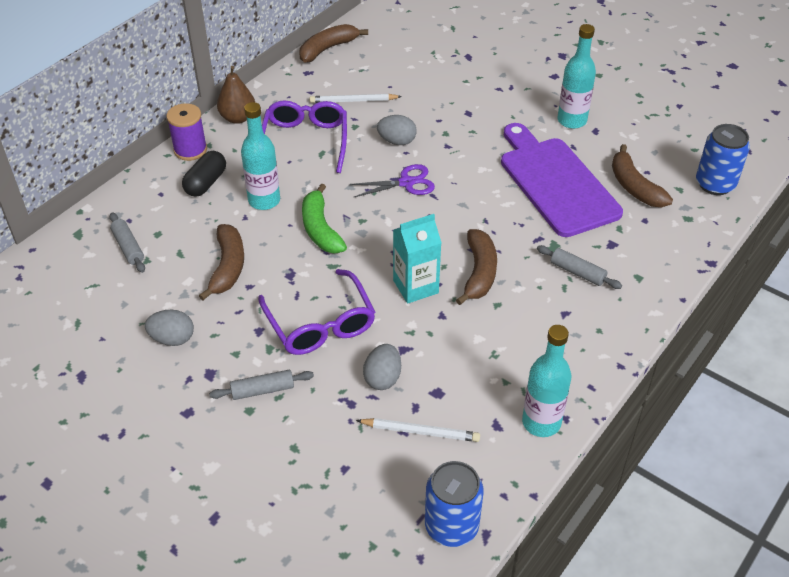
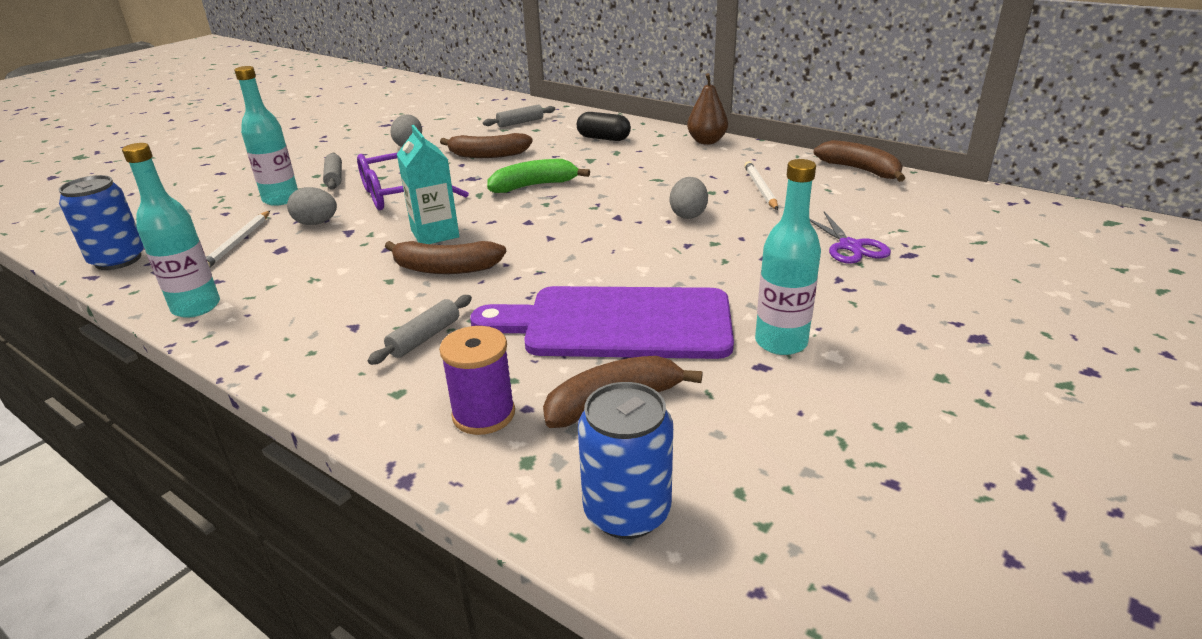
camera: 90 degrees right, 15 degrees down
purple spool [166,103,207,161] -> purple spool moved to [439,326,515,435]
turquoise bottle [241,102,280,210] -> turquoise bottle moved to [234,66,298,206]
purple glasses [262,100,347,173] -> none
purple scissors [349,164,435,198] -> purple scissors moved to [809,212,891,264]
purple cutting board [501,123,623,237] -> purple cutting board turned 150 degrees counterclockwise [470,286,734,359]

